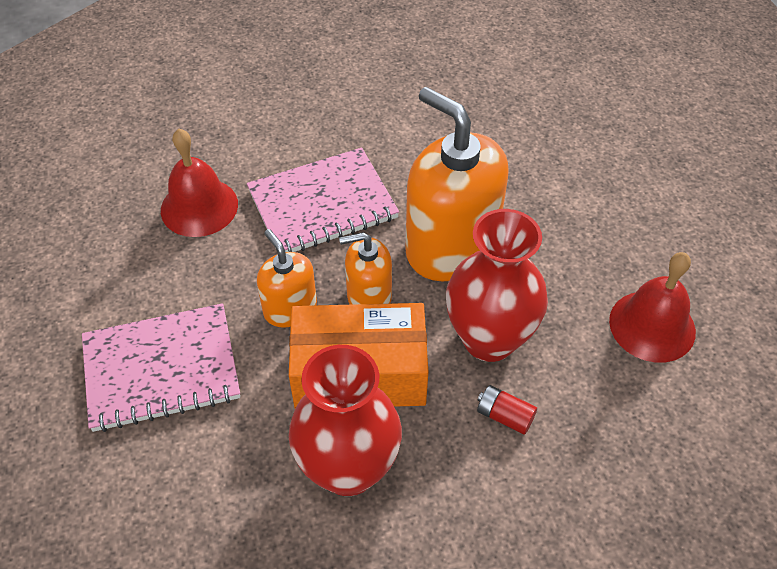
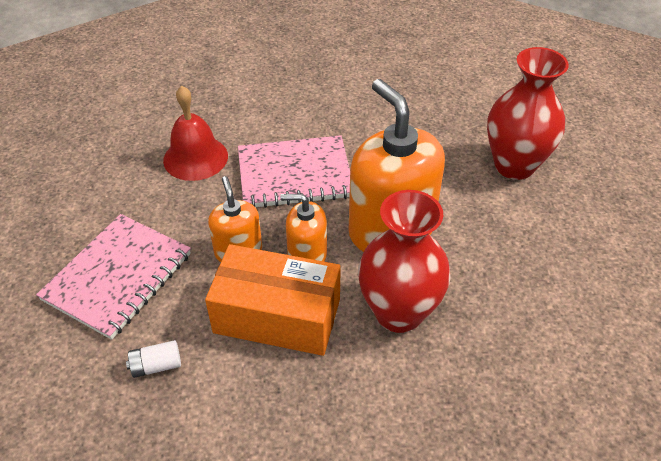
camera: 15 degrees right, 5 degrees down
pink notebook [82,303,240,432] -> pink notebook turned 60 degrees counterclockwise [36,214,191,340]
red vase [289,345,402,496] -> red vase moved to [487,47,569,180]
red battery [477,385,537,434] -> none
red bell [609,252,696,363] -> none
none -> white battery [126,340,181,378]

